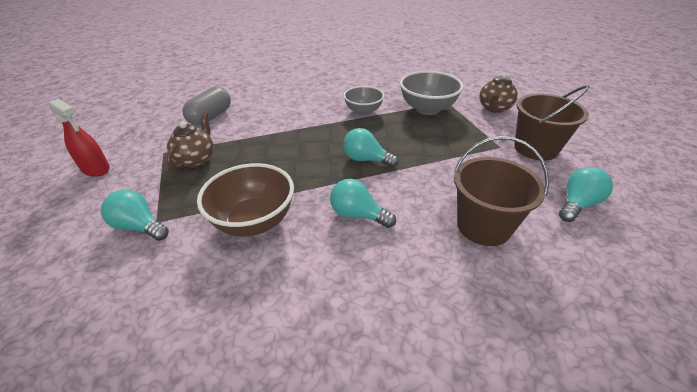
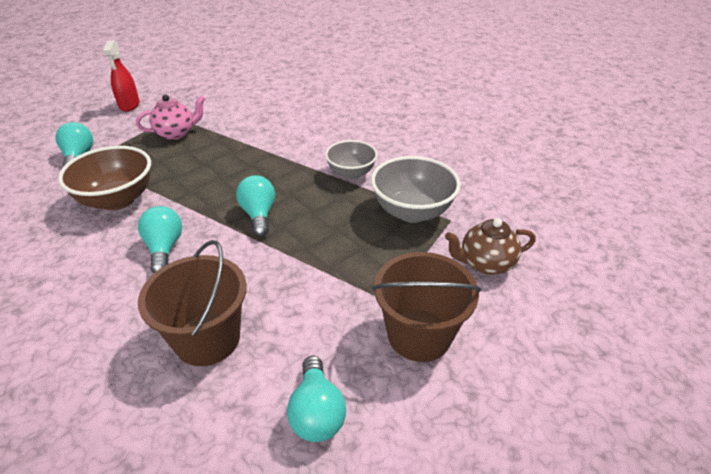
camera: 50 degrees right, 0 degrees up
brown teapot [166,112,214,170] -> pink teapot [136,95,205,140]
grey capsule [183,87,231,126] -> none
turquoise light bulb [559,167,613,222] -> turquoise light bulb turned 75 degrees clockwise [287,356,346,442]

